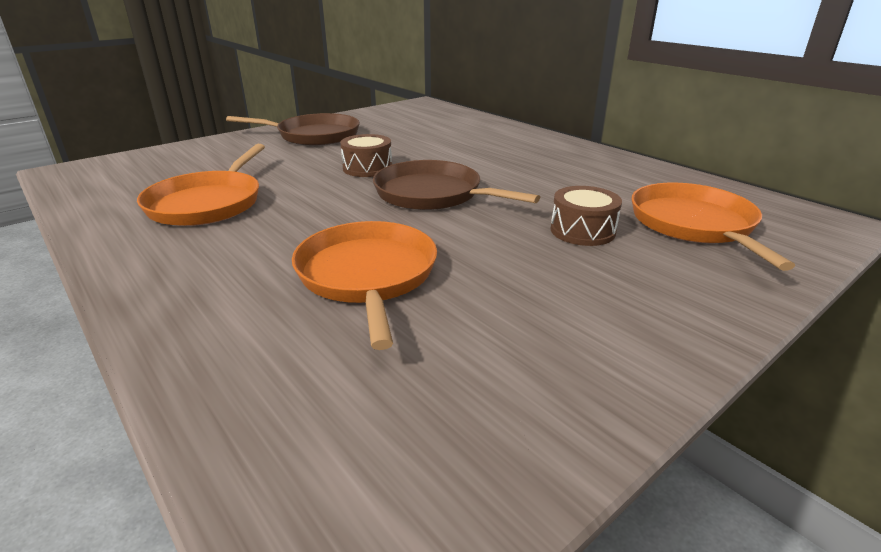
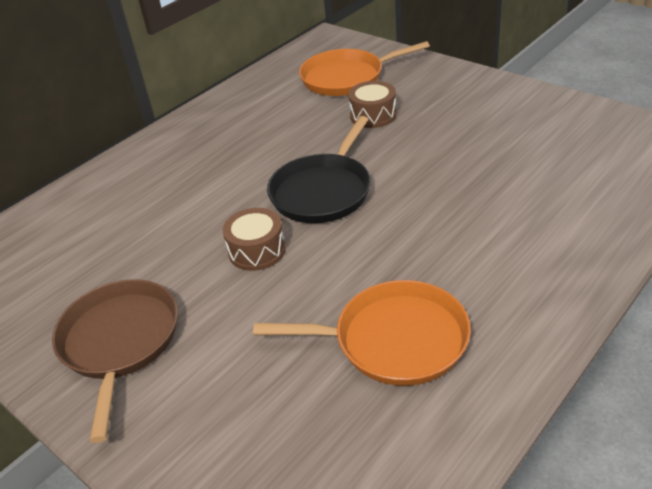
camera: 95 degrees left, 10 degrees up
orange pan [292,221,437,350] -> none
brown pan [373,160,540,210] -> black pan [267,116,371,223]

